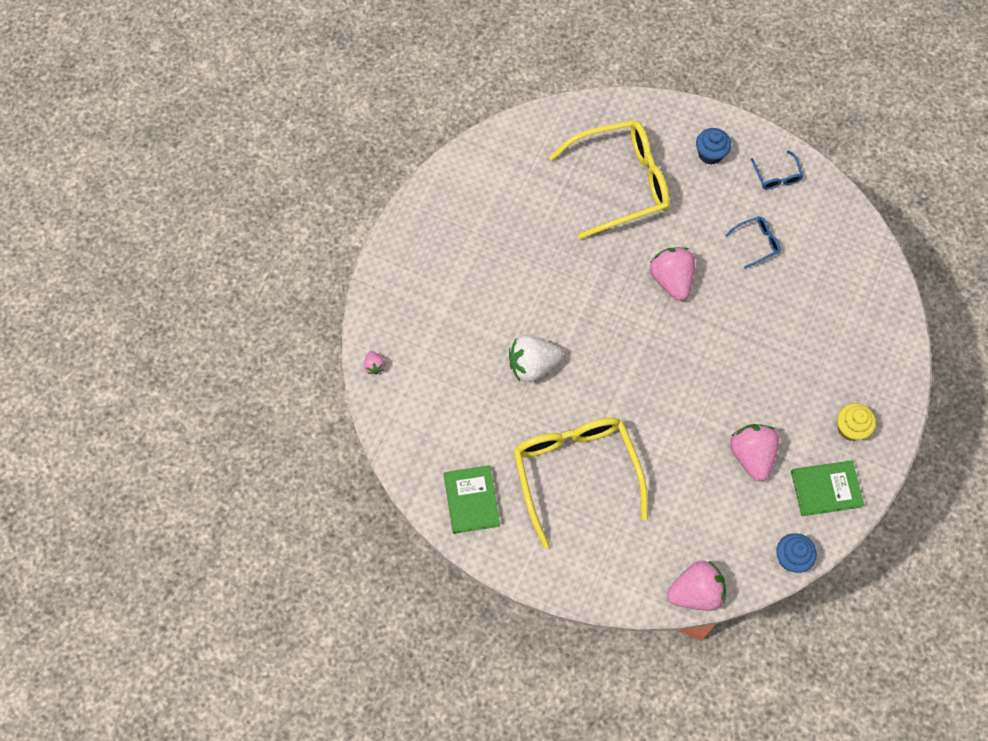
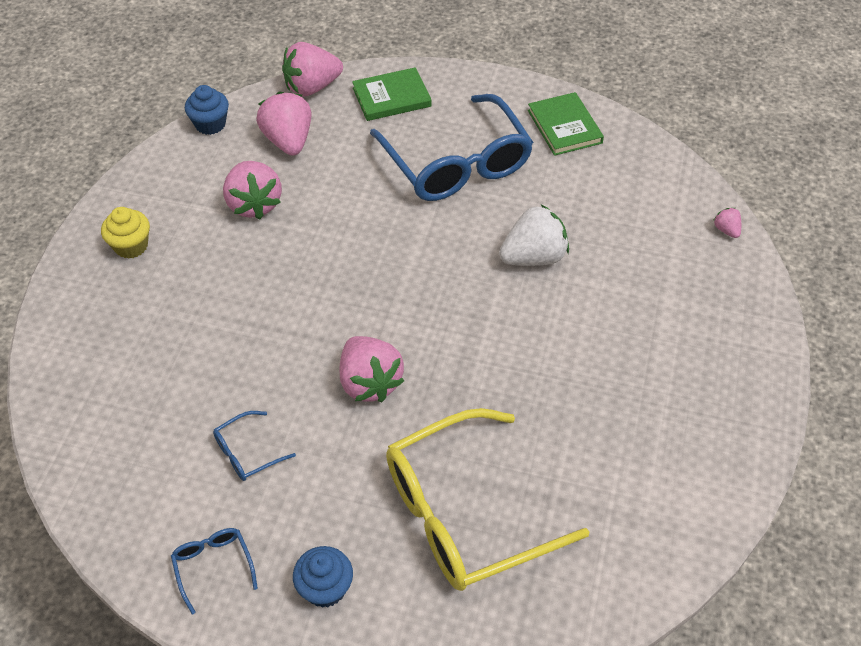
camera: 170 degrees right, 15 degrees down
yellow glasses [513,417,648,548] -> blue glasses [370,94,533,201]
green book [791,461,864,516] -> green book moved to [352,67,431,121]
none -> pink strawberry [256,91,311,156]

